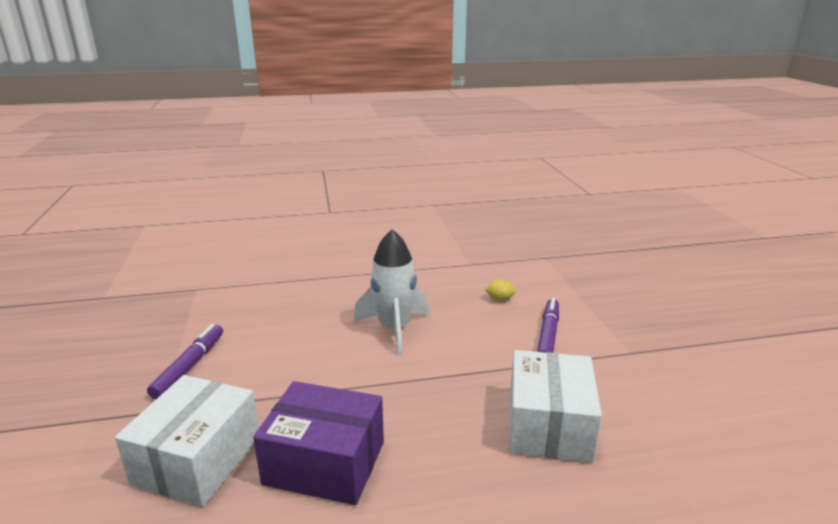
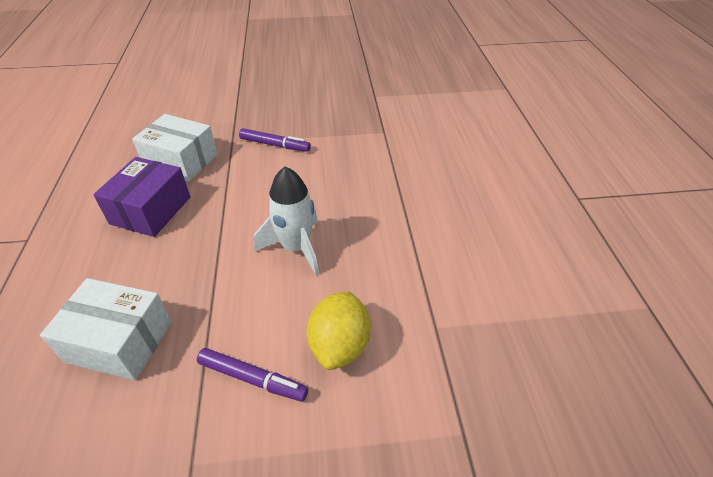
camera: 95 degrees right, 20 degrees up
yellow lemon [485,279,516,301] -> yellow lemon [307,291,371,370], size x2.32

